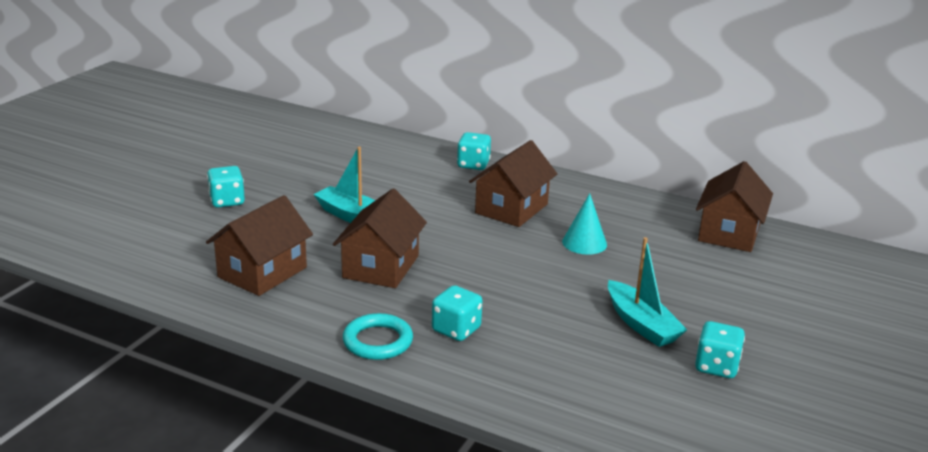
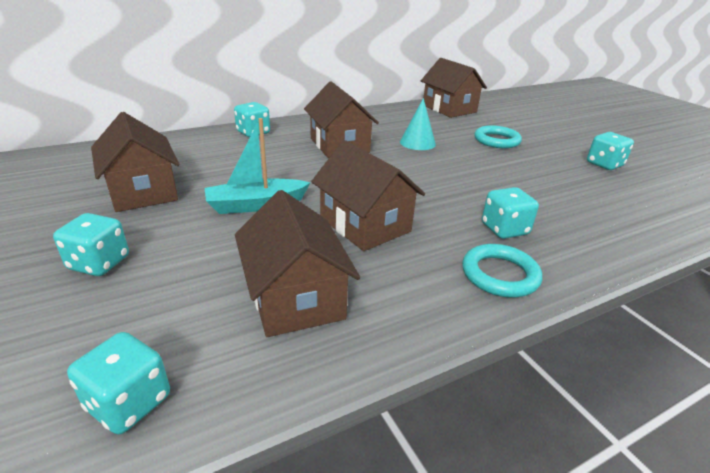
camera: 55 degrees left, 5 degrees up
turquoise boat [608,237,687,347] -> none
none -> turquoise dice [67,332,170,434]
none -> brown house [91,112,180,212]
none -> turquoise ring [474,125,522,148]

